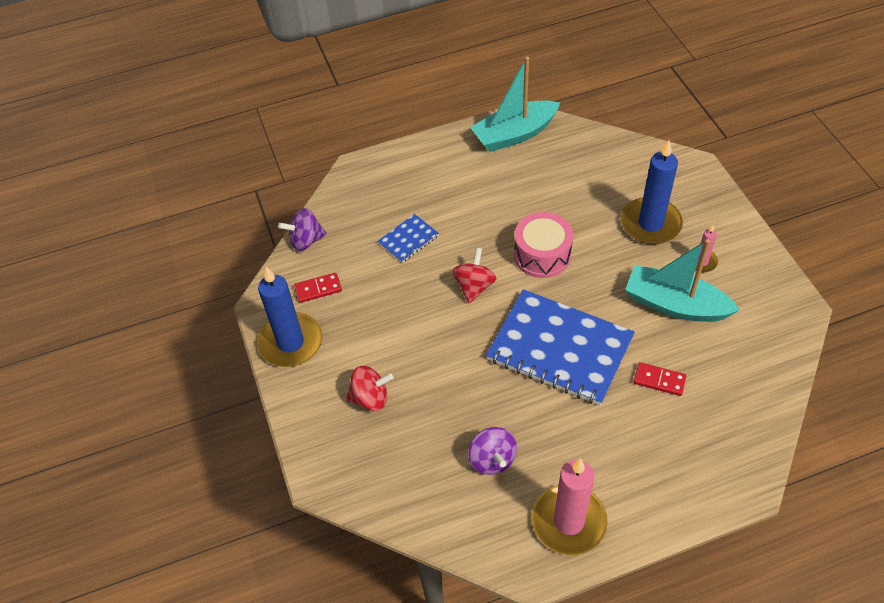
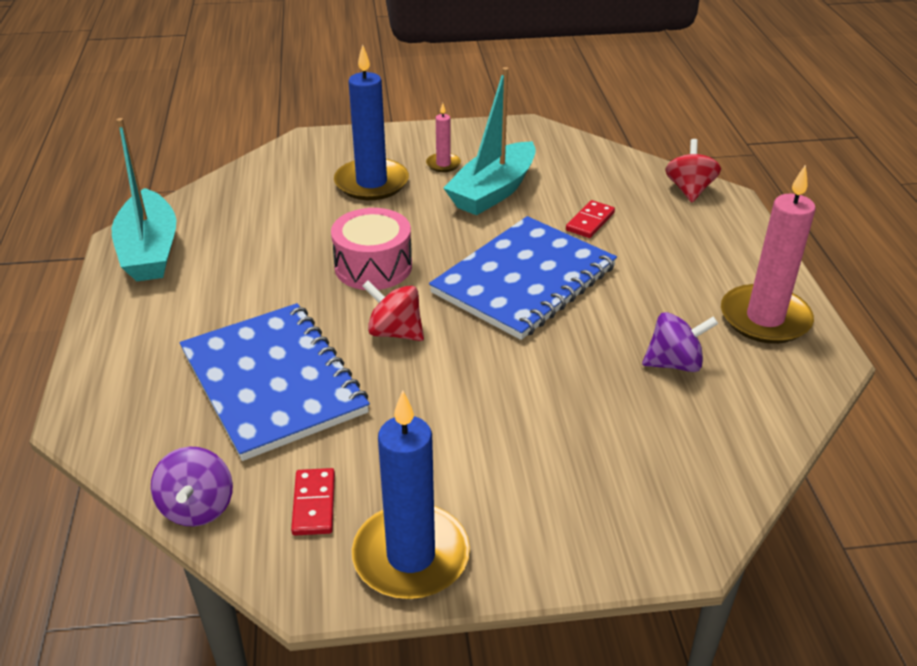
camera: 80 degrees left, 15 degrees down
red spinning top [346,366,393,411] -> red spinning top moved to [665,139,721,202]
blue notebook [378,214,439,263] -> blue notebook [180,303,370,461], size x2.23

